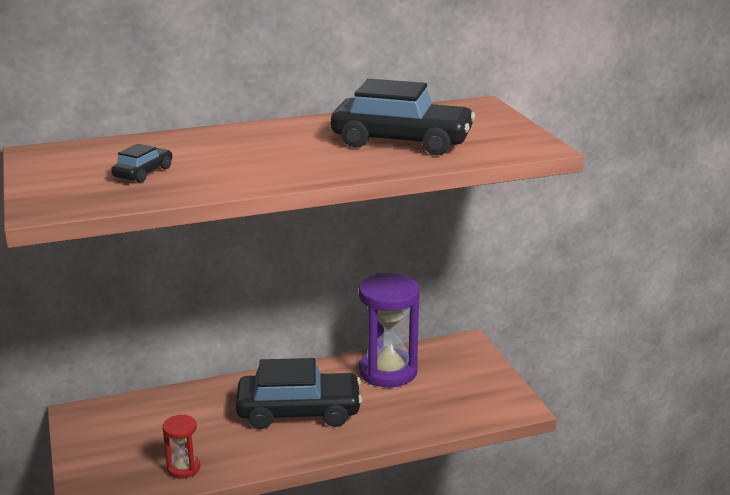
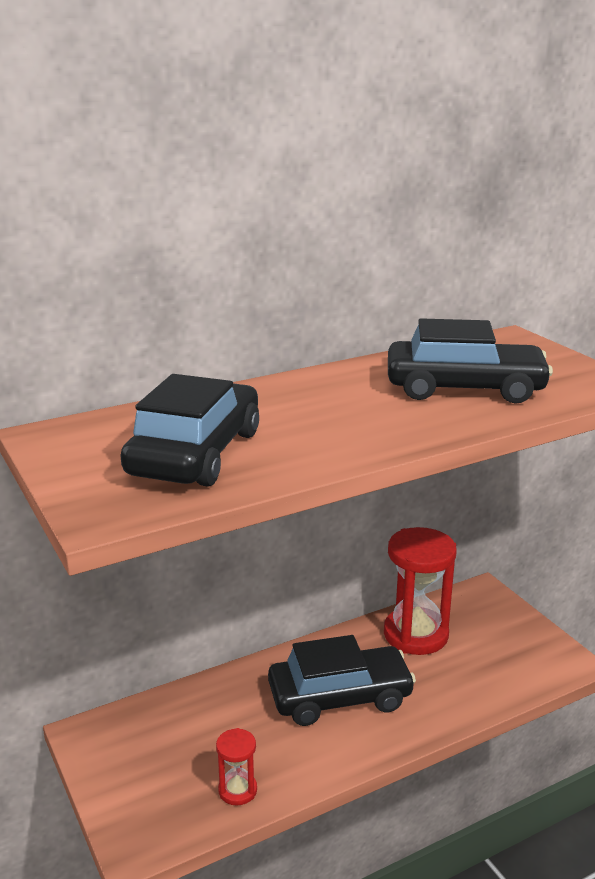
camera: 10 degrees left, 0 degrees up
black car [111,144,172,183] -> black car [121,374,259,487], size x2.24
purple hourglass [359,273,420,387] -> red hourglass [384,527,457,655]

